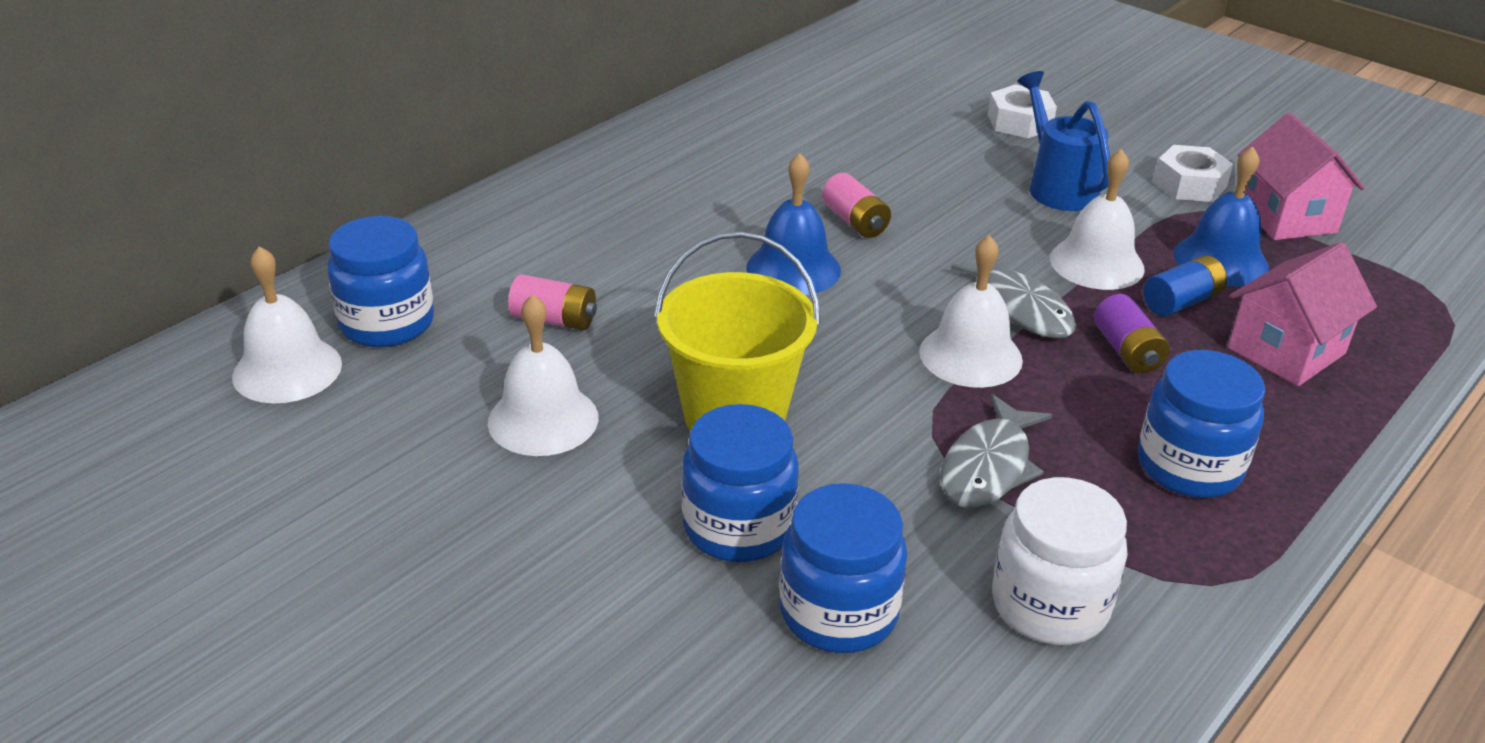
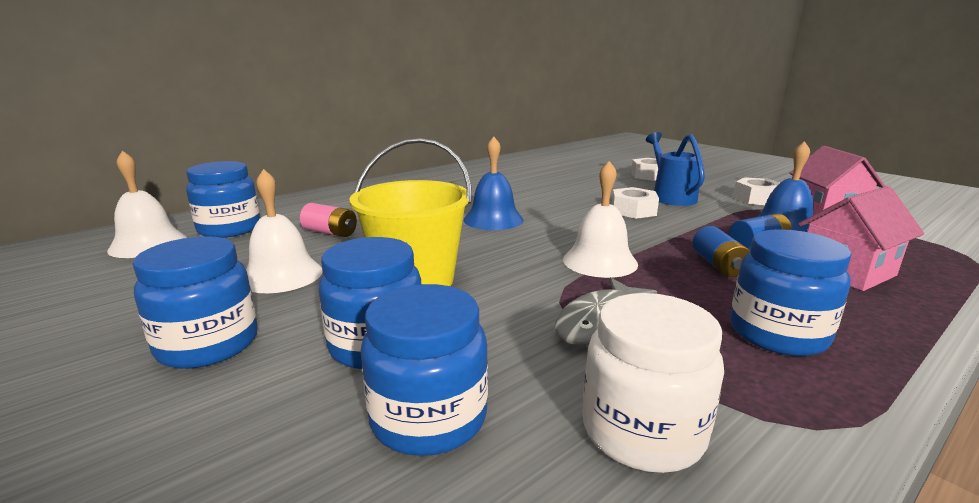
camera: 10 degrees right, 15 degrees down
pink battery [822,173,891,238] -> none
grey fish [951,257,1076,339] -> none
white bell [1050,149,1144,290] -> none
purple battery [1094,294,1170,373] -> blue battery [692,226,750,277]
none -> blue jar [133,236,257,369]
none -> white nut [612,187,659,219]

